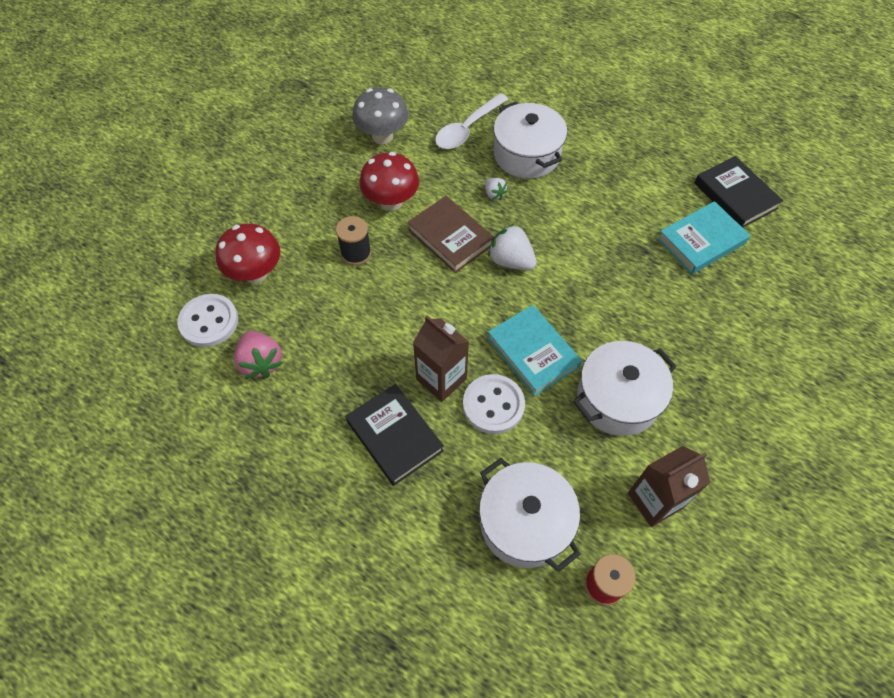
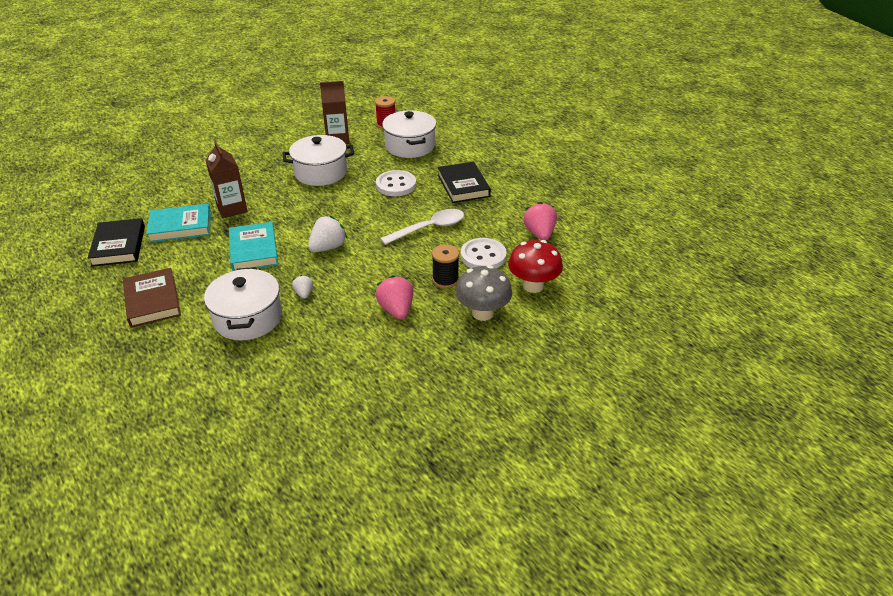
camera: 160 degrees left, 20 degrees down
white button [177,294,238,347] -> white button moved to [461,238,507,268]
grey mushroom [352,88,408,144] -> grey mushroom moved to [455,265,512,321]
red mushroom [359,152,419,211] -> pink strawberry [376,275,413,319]
brown book [408,196,494,273] -> brown book moved to [123,268,181,328]
brown carton [413,316,469,402] -> brown carton moved to [206,141,248,218]
white spoon [435,93,508,149] -> white spoon moved to [380,209,464,245]
turquoise book [487,305,582,396] -> turquoise book moved to [229,222,278,271]
white strawberry [488,224,537,270] -> white strawberry turned 105 degrees counterclockwise [308,216,347,252]

